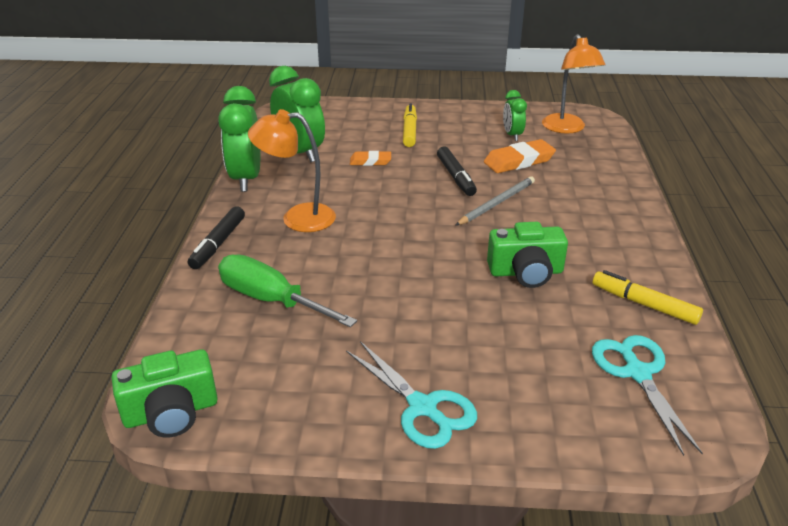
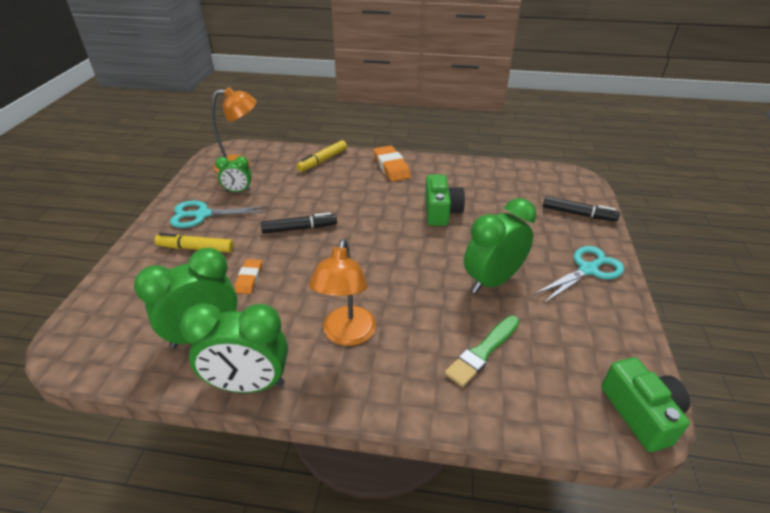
camera: 85 degrees left, 5 degrees up
black marker [188,206,245,269] -> black marker moved to [543,196,620,221]
green screwdriver [218,254,357,327] -> green brush [445,316,520,387]
grey pencil [455,176,535,226] -> none
orange eraser [484,139,556,173] -> orange eraser moved to [373,146,411,182]
turquoise scissors [592,335,703,456] -> turquoise scissors moved to [170,201,268,228]
yellow marker [593,270,703,325] -> yellow marker moved to [297,140,347,172]
none -> green clock [464,198,536,293]

